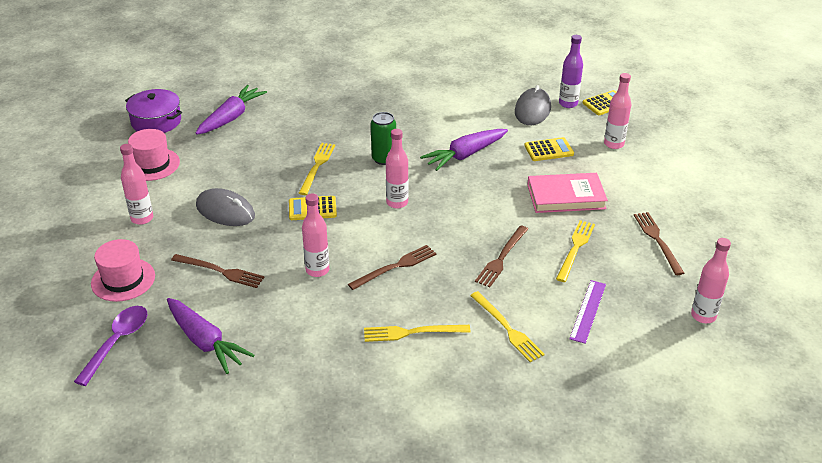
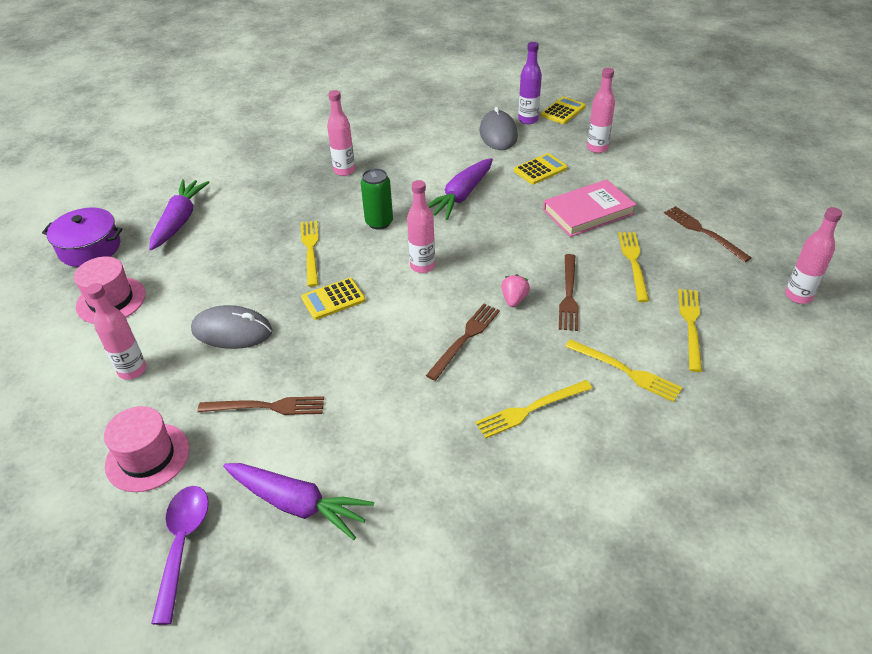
camera: 20 degrees left, 5 degrees up
pink bottle [302,193,329,277] -> pink bottle moved to [327,90,355,176]
purple ruler [569,280,606,344] -> yellow fork [678,289,702,372]
none -> pink strawberry [501,274,530,307]

